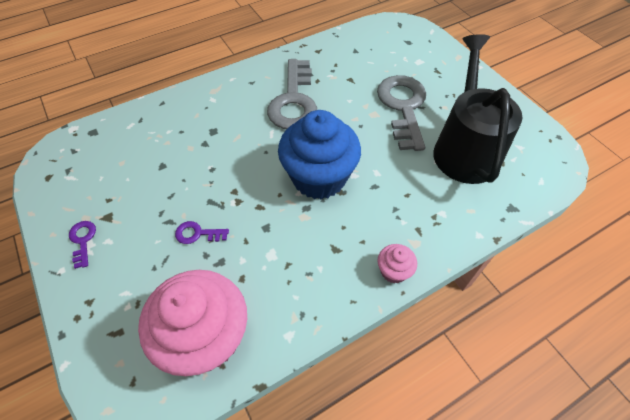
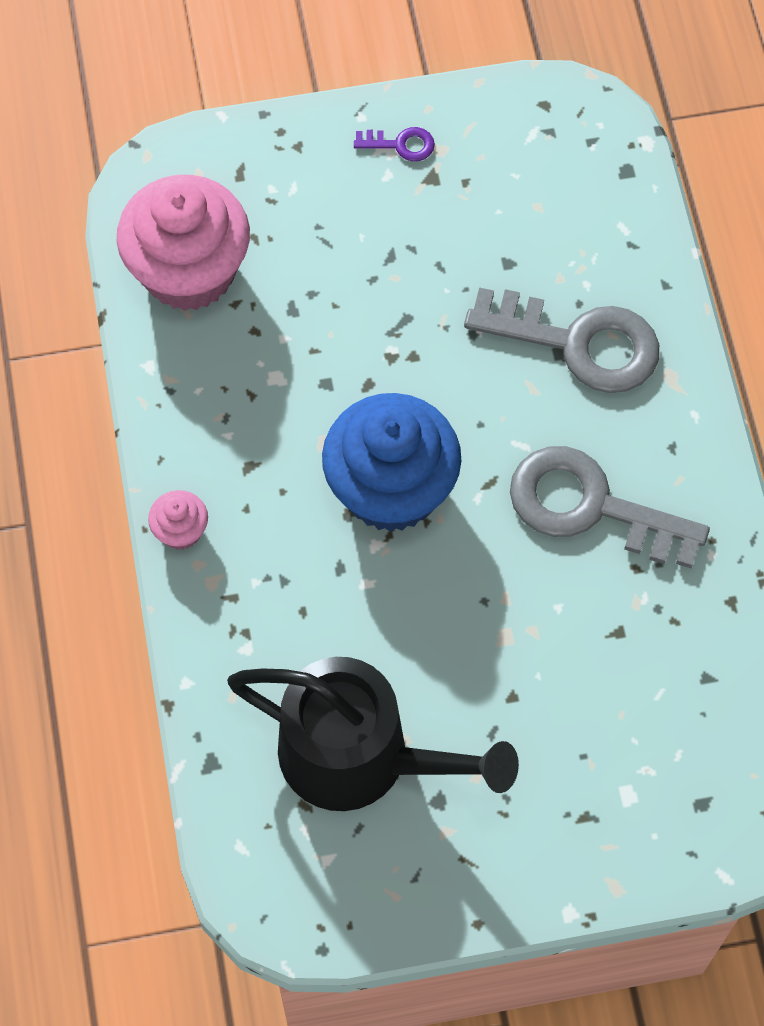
camera: 110 degrees right, 10 degrees up
purple key [175,221,229,244] -> none
grey key [377,75,426,151] -> grey key moved to [464,287,659,393]

